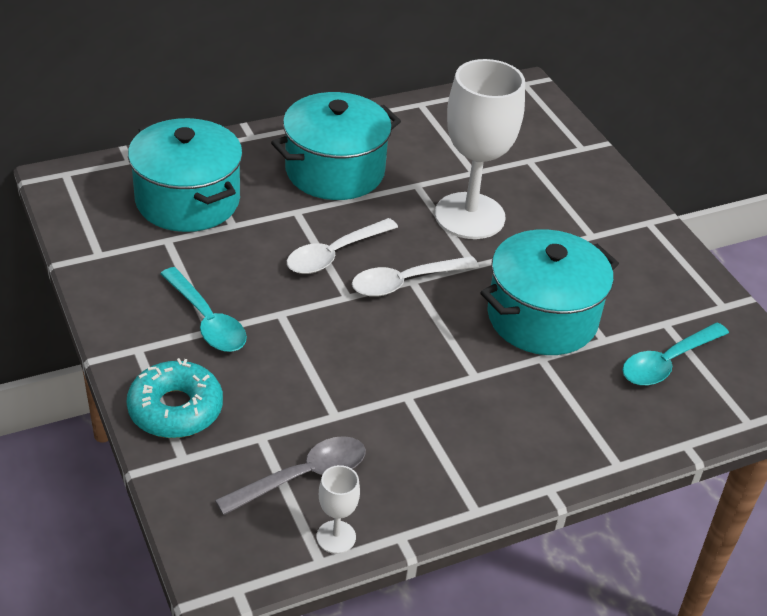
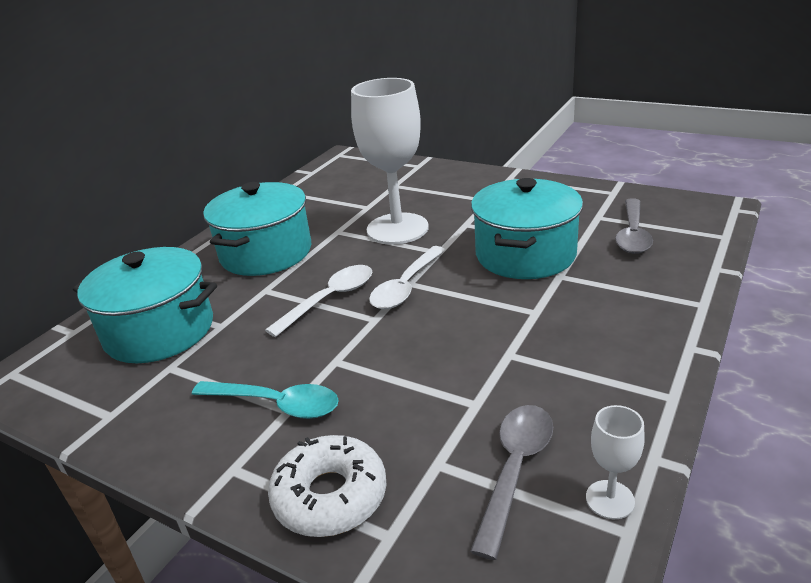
camera: 30 degrees left, 10 degrees down
turquoise donut [127,358,223,438] -> white donut [268,435,386,537]
white spoon [287,218,398,274] -> white spoon turned 150 degrees counterclockwise [265,265,372,337]
turquoise spoon [622,322,729,386] -> grey spoon [615,198,653,254]

